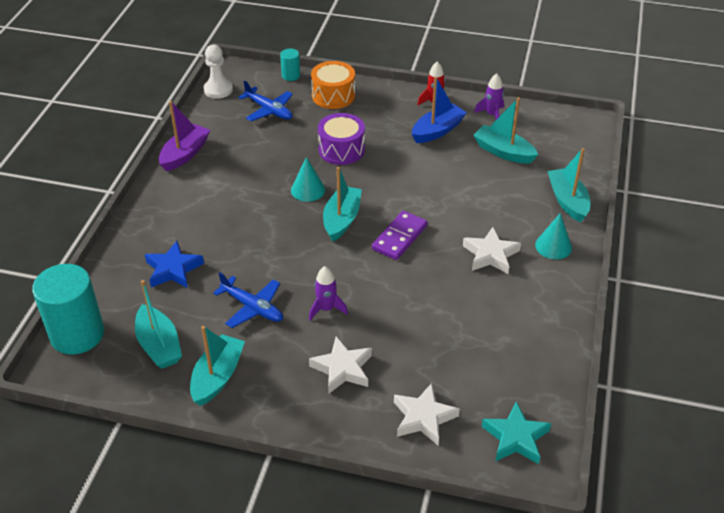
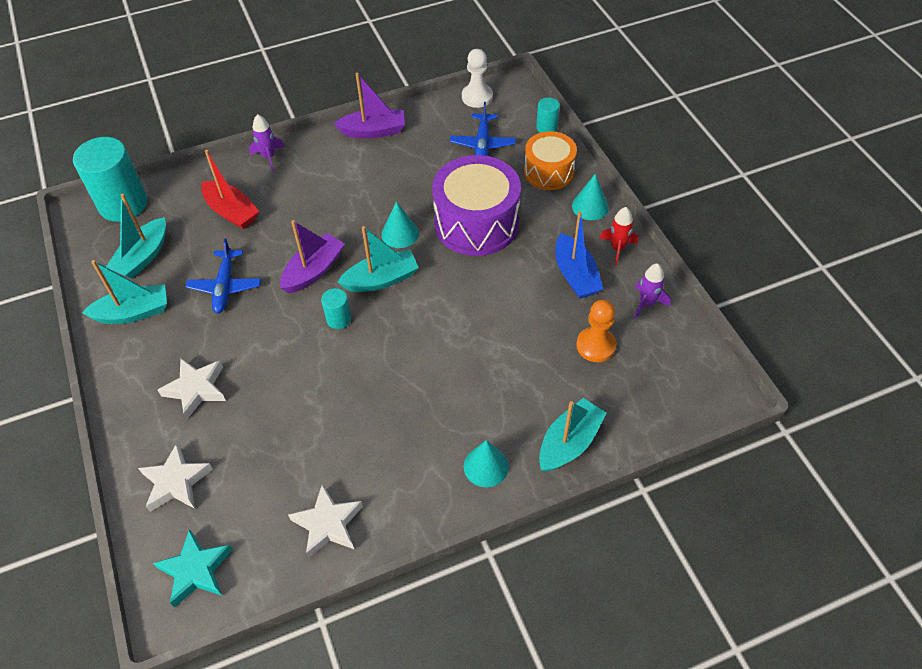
camera: 55 degrees right, 10 degrees up
blue star [145,241,204,288] -> red boat [201,150,259,229]
purple rocket [309,266,348,320] -> purple rocket moved to [249,114,284,171]
purple drum [318,113,365,165] -> purple drum [432,155,521,256], size x1.62
purple domino [372,211,428,260] -> none
blue boat [412,77,467,143] -> blue boat turned 60 degrees clockwise [556,211,603,299]
white star [463,227,521,274] -> white star moved to [288,484,363,558]
turquoise boat [473,97,538,164] -> orange pawn [576,300,616,362]
none -> purple boat [280,220,345,293]
none -> turquoise cylinder [321,288,351,329]
none -> turquoise cone [572,174,609,220]

